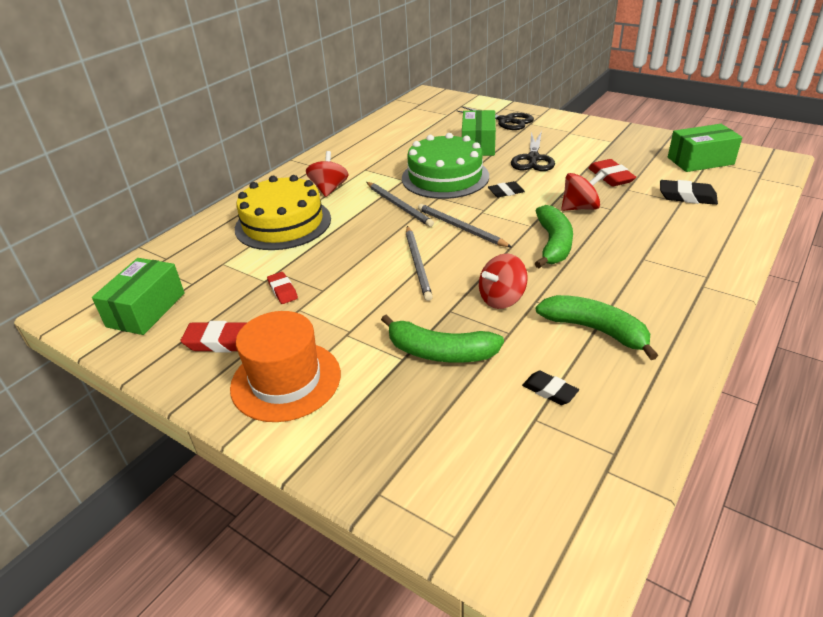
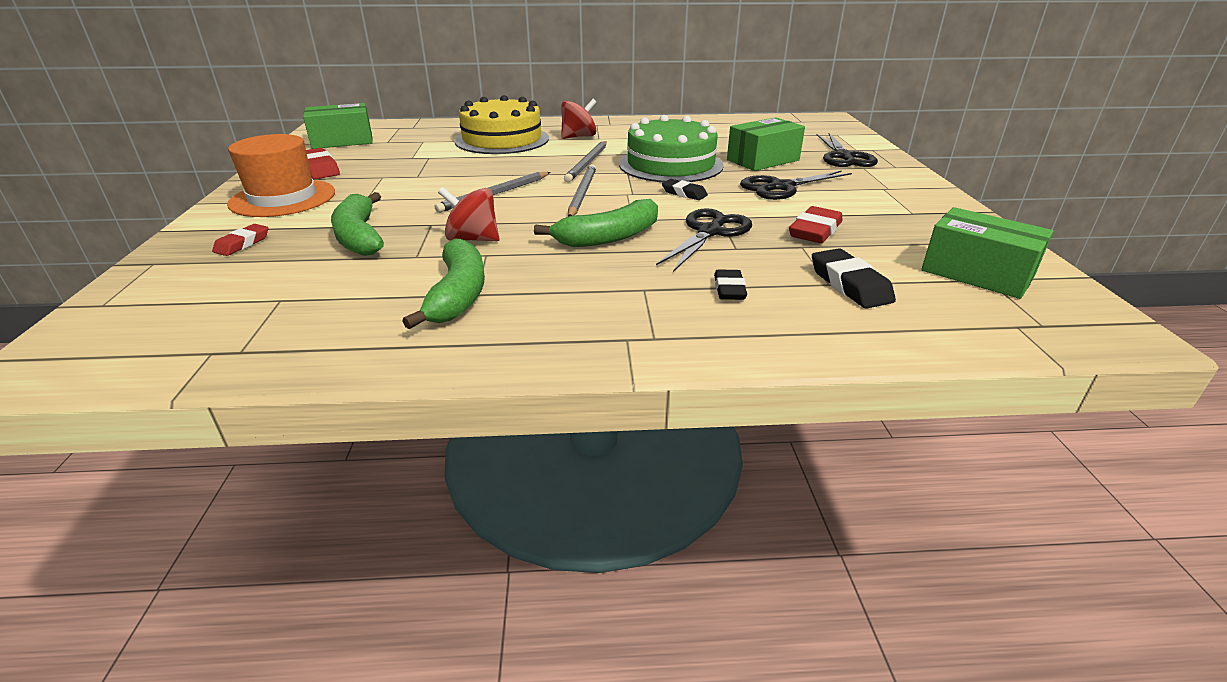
camera: 50 degrees right, 5 degrees down
red eraser [267,272,298,304] -> red eraser moved to [212,224,268,256]
black eraser [522,371,579,405] -> black eraser moved to [714,270,747,300]
red spinning top [561,171,605,211] -> black scissors [656,208,752,272]

